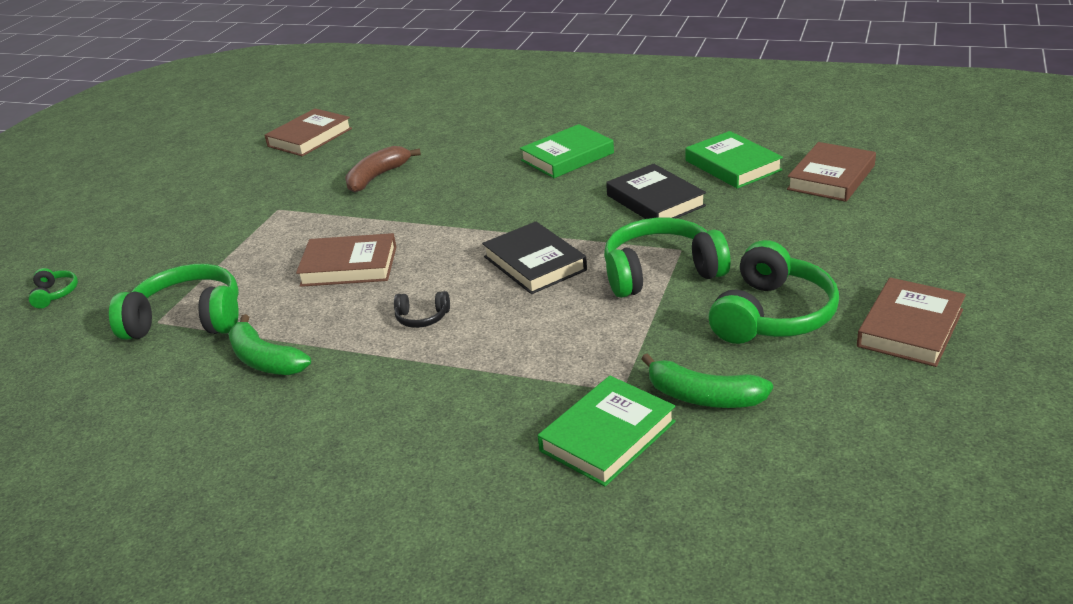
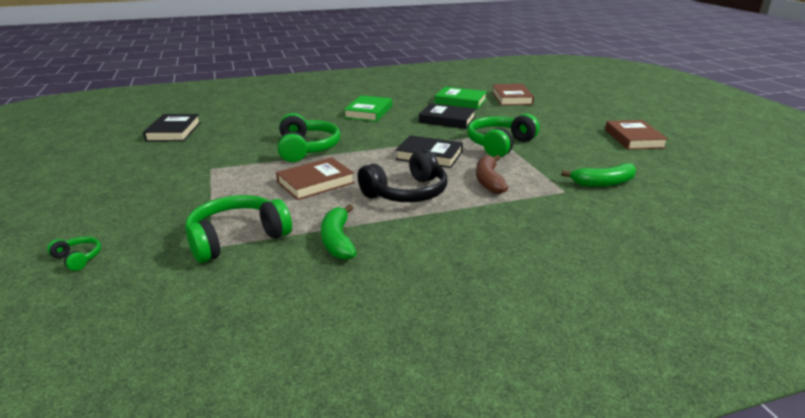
camera: 40 degrees left, 5 degrees down
green banana [228,314,311,375] -> green banana turned 75 degrees clockwise [321,205,357,260]
brown book [265,108,352,156] -> black book [143,114,201,142]
brown banana [345,146,421,193] -> brown banana moved to [476,155,508,194]
black headphones [394,291,450,328] -> black headphones [358,149,447,202], size x2.19
green book [538,376,676,487] -> none
green headphones [708,240,839,344] -> green headphones moved to [278,113,340,162]

